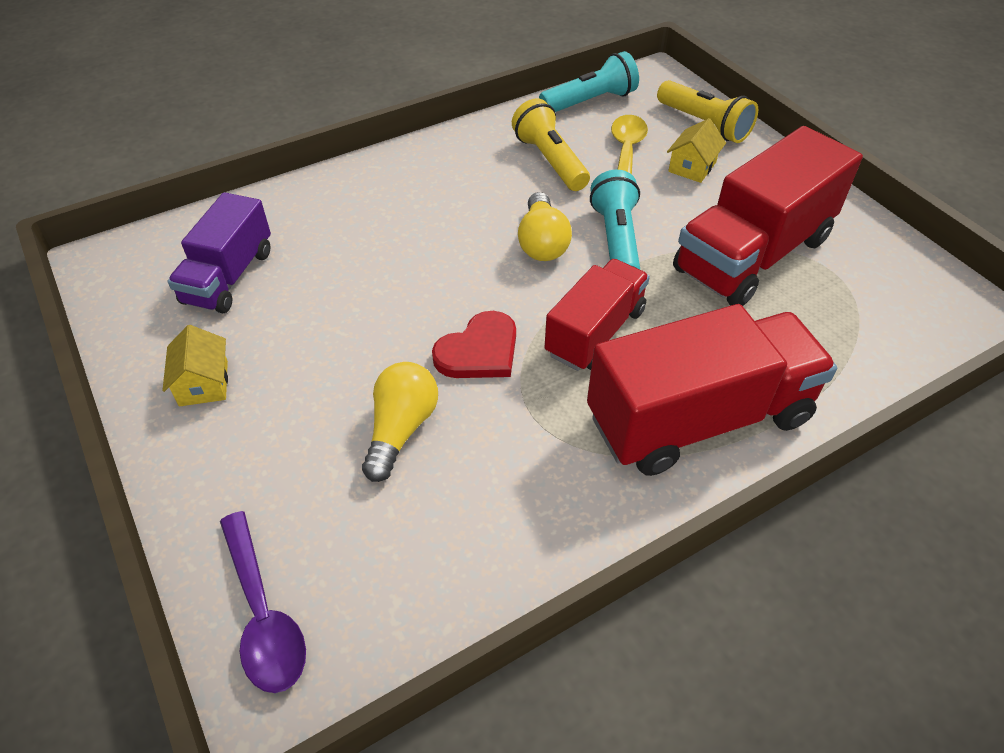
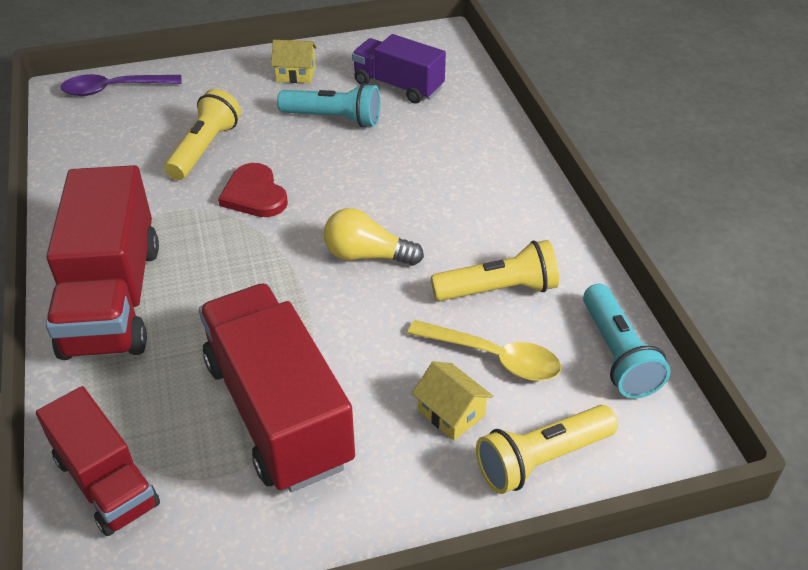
camera: 105 degrees right, 5 degrees down
yellow light bulb [362,362,438,482] -> yellow flashlight [164,89,241,180]
red truck [545,259,650,371] -> red truck moved to [36,386,160,536]
turquoise flashlight [590,170,640,269] -> turquoise flashlight moved to [277,83,380,128]

